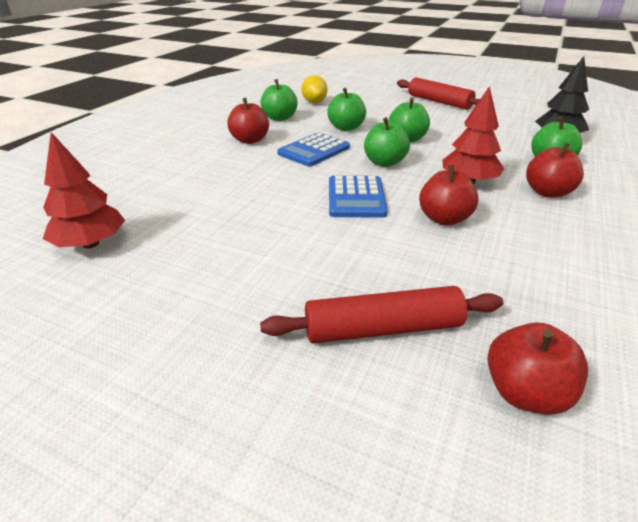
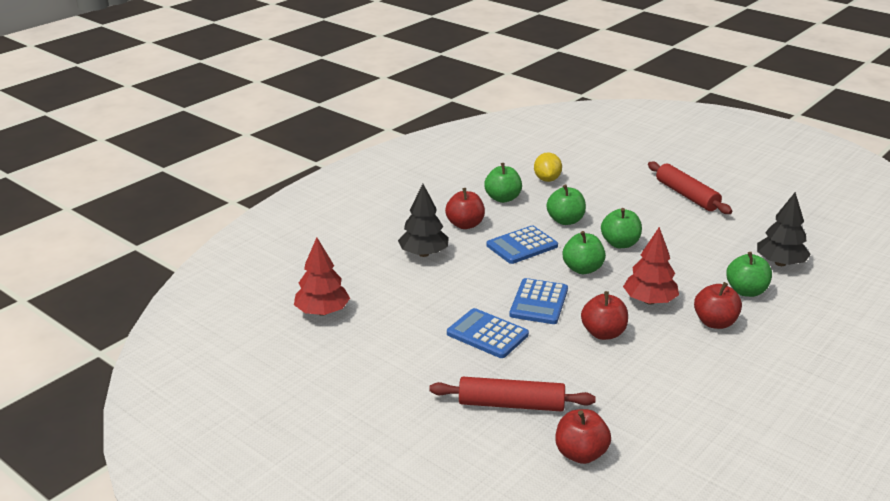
camera: 15 degrees right, 5 degrees down
none -> black tree [398,184,449,257]
none -> blue calculator [447,308,529,358]

